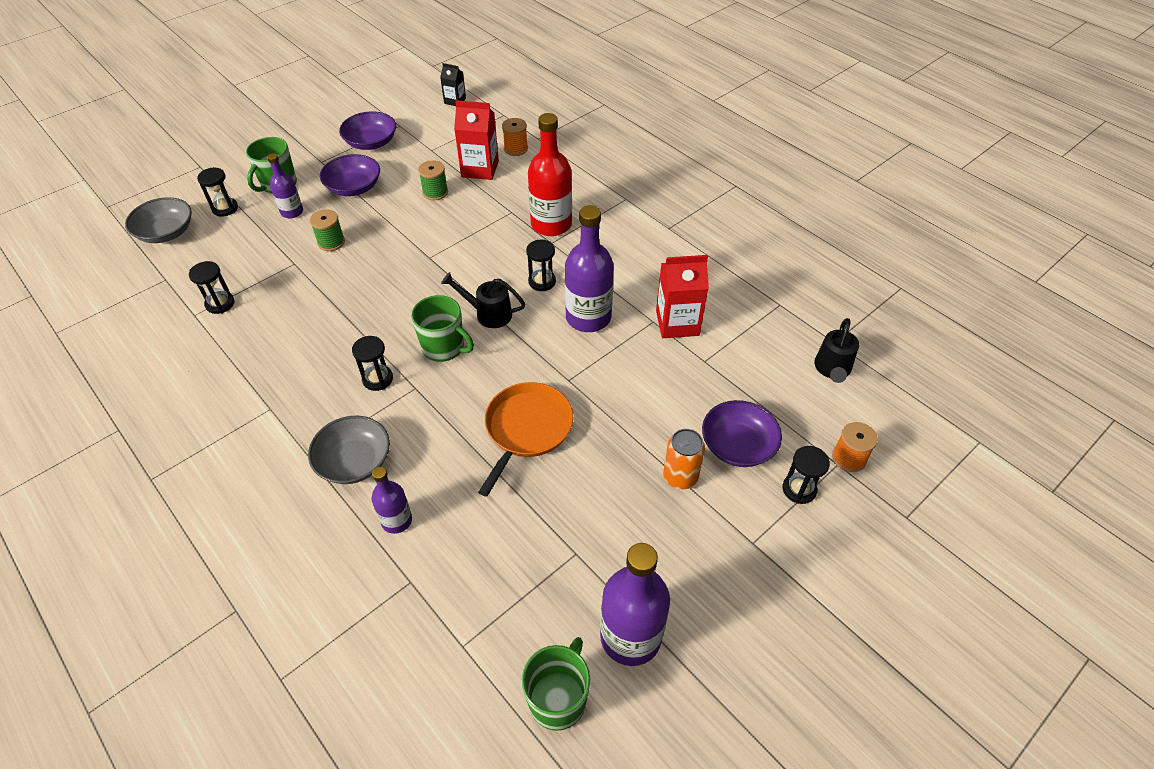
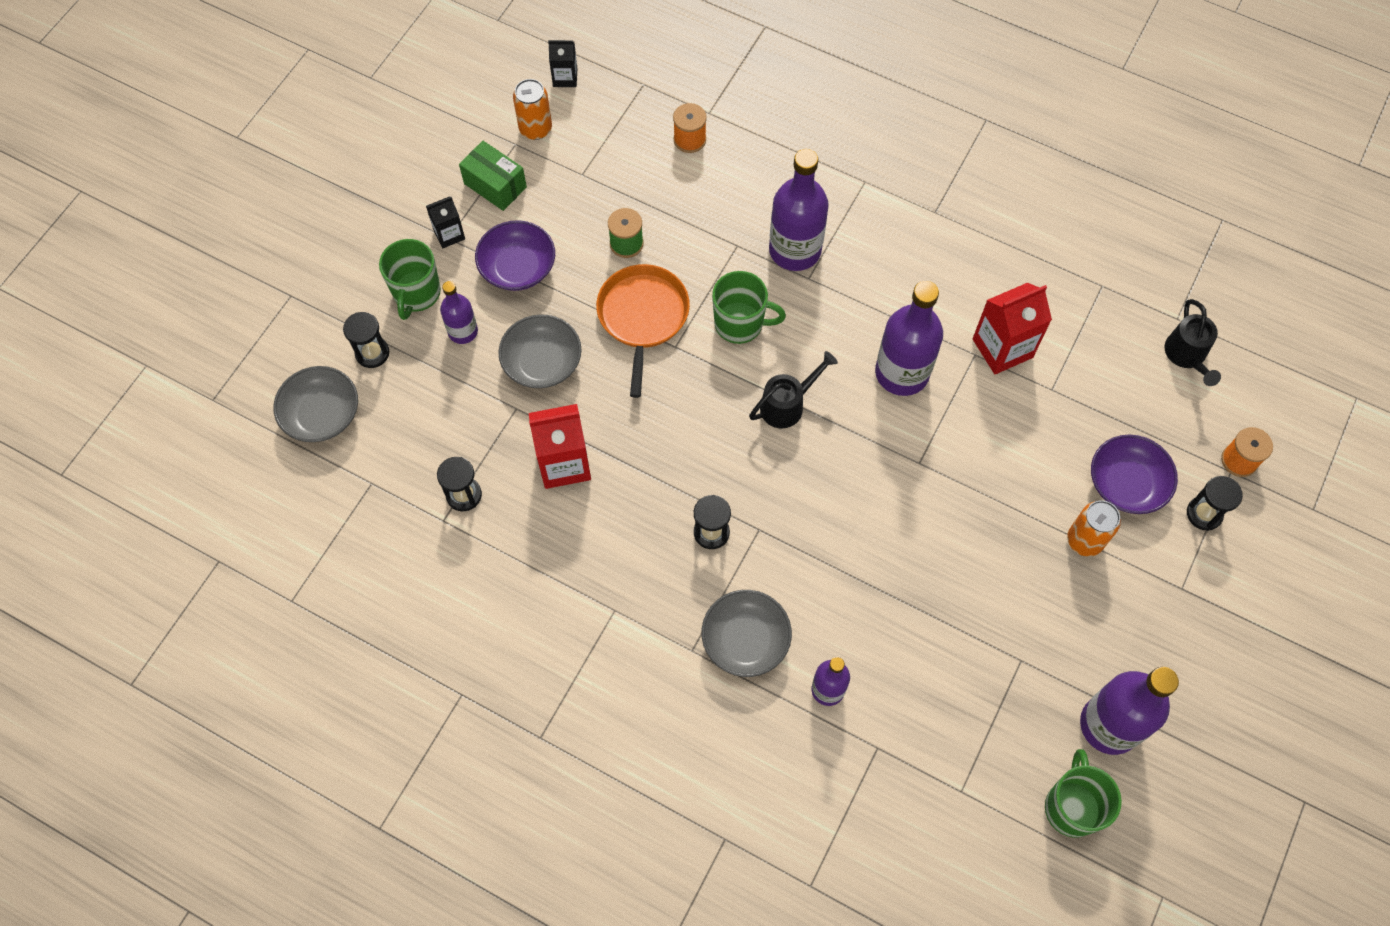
camera: 20 degrees left, 15 degrees up
green spool [310,209,345,251] -> grey bowl [498,314,581,388]
purple bowl [339,111,396,150] -> green box [459,141,527,211]
green mug [411,295,474,362] -> green mug moved to [712,271,786,344]
black watering can [441,272,525,328] -> black watering can turned 150 degrees clockwise [749,351,838,428]
red carton [454,100,499,180] -> red carton moved to [529,404,591,489]
orange pan [478,382,573,497] -> orange pan moved to [596,264,690,398]
black hourglass [526,240,556,291] -> none
red bottle [528,113,572,236] -> purple bottle [769,149,829,271]
none -> black carton [426,197,465,248]
none -> orange can [513,79,552,140]

